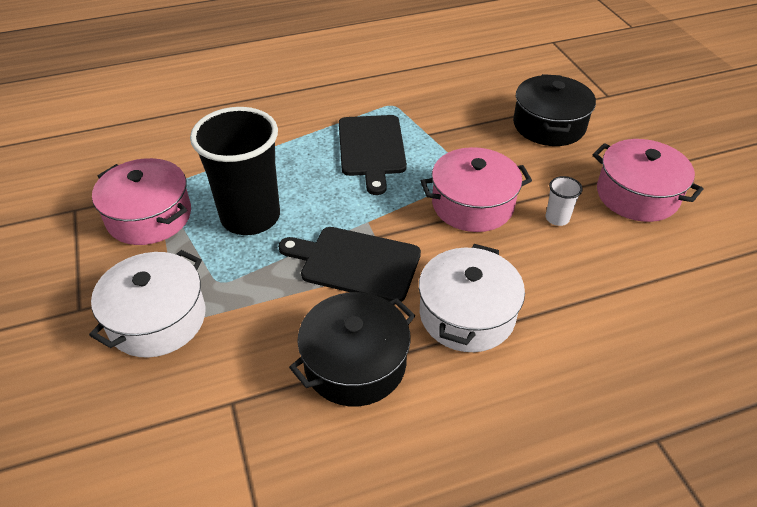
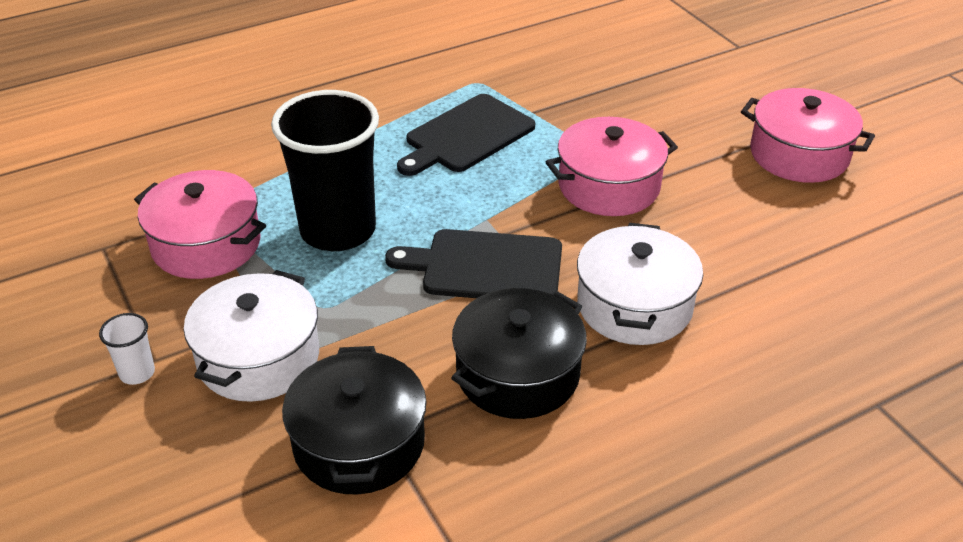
camera: 10 degrees left, 5 degrees down
black cutting board [339,115,407,195] -> black cutting board turned 60 degrees clockwise [397,94,535,176]
black pot [513,74,596,146] -> black pot moved to [282,346,427,494]
white cup [545,176,583,226] -> white cup moved to [99,313,155,385]

